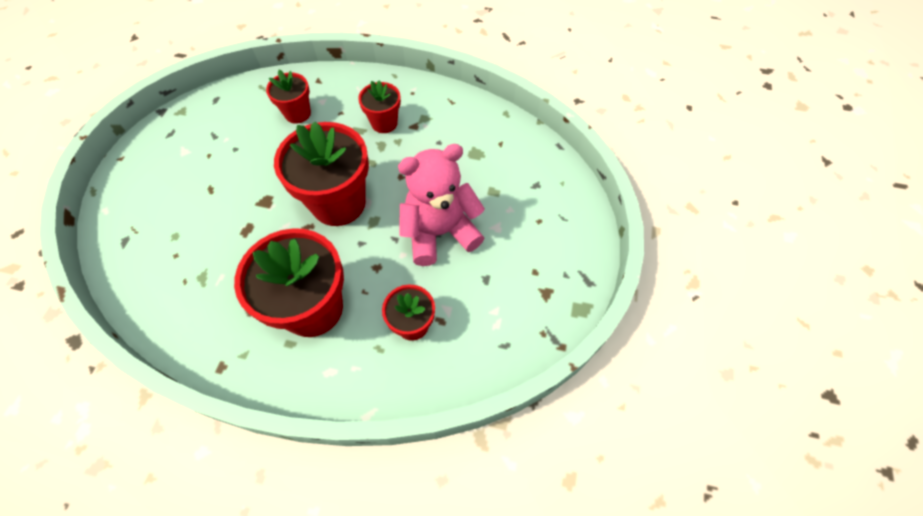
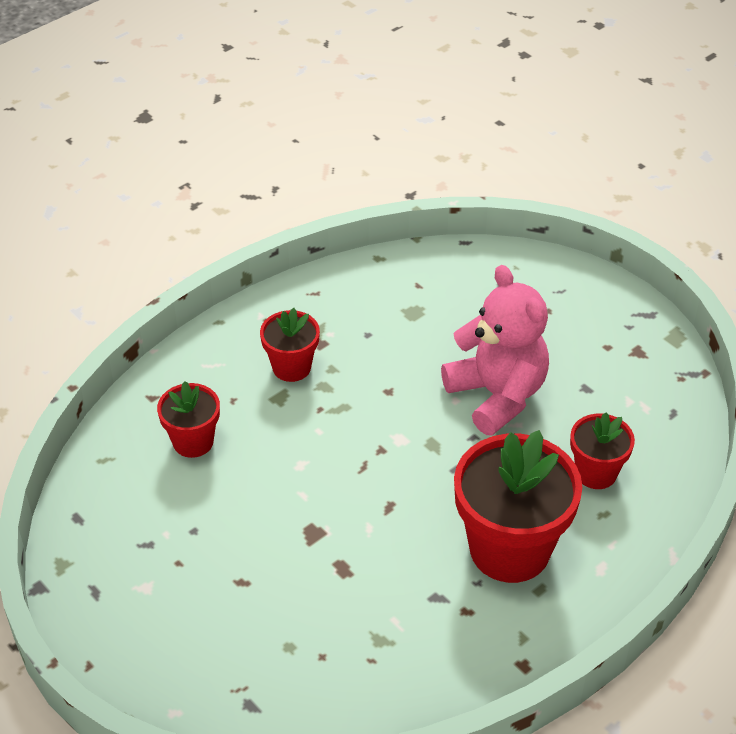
camera: 55 degrees left, 15 degrees down
red flower pot [274,122,369,226] -> none
pink teddy bear [398,144,485,266] -> pink teddy bear turned 135 degrees clockwise [441,265,549,436]

